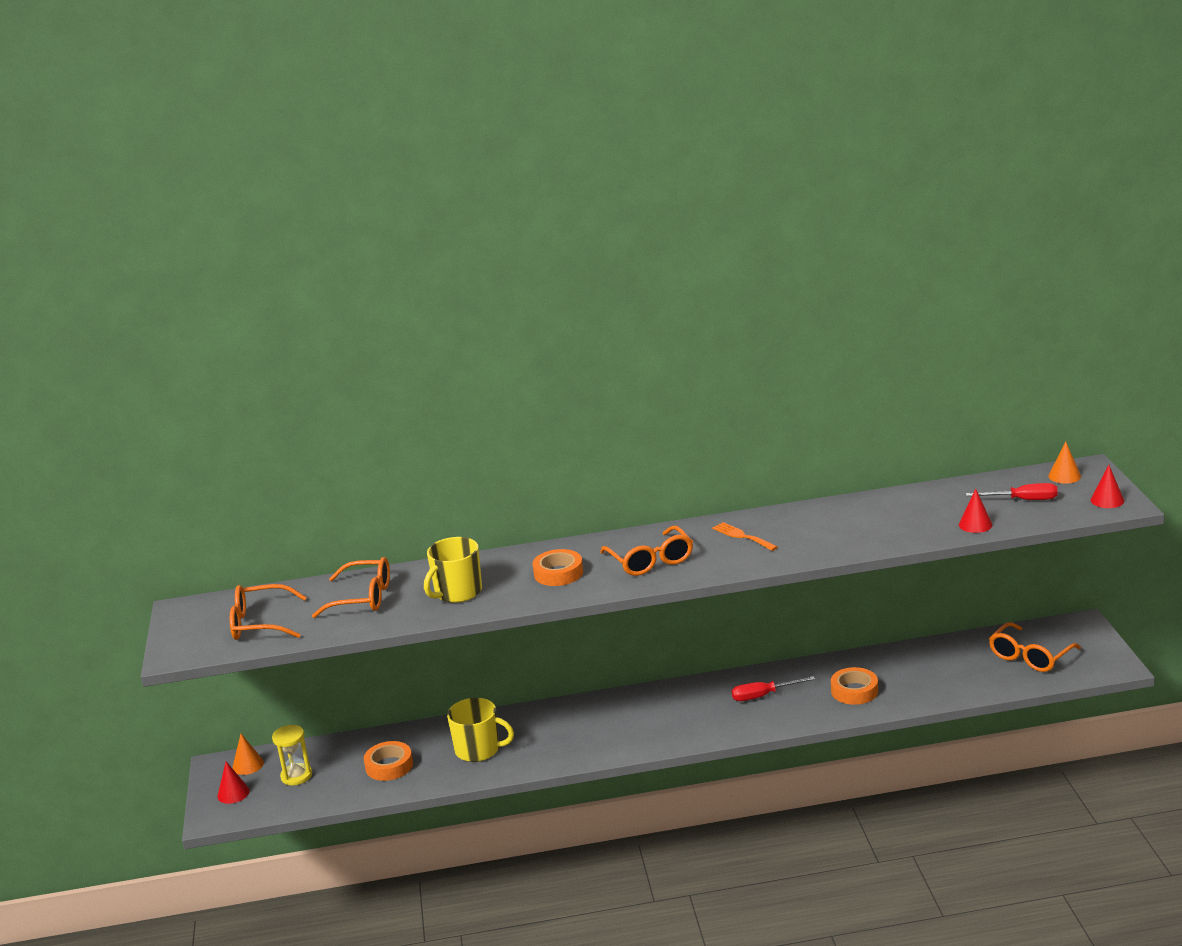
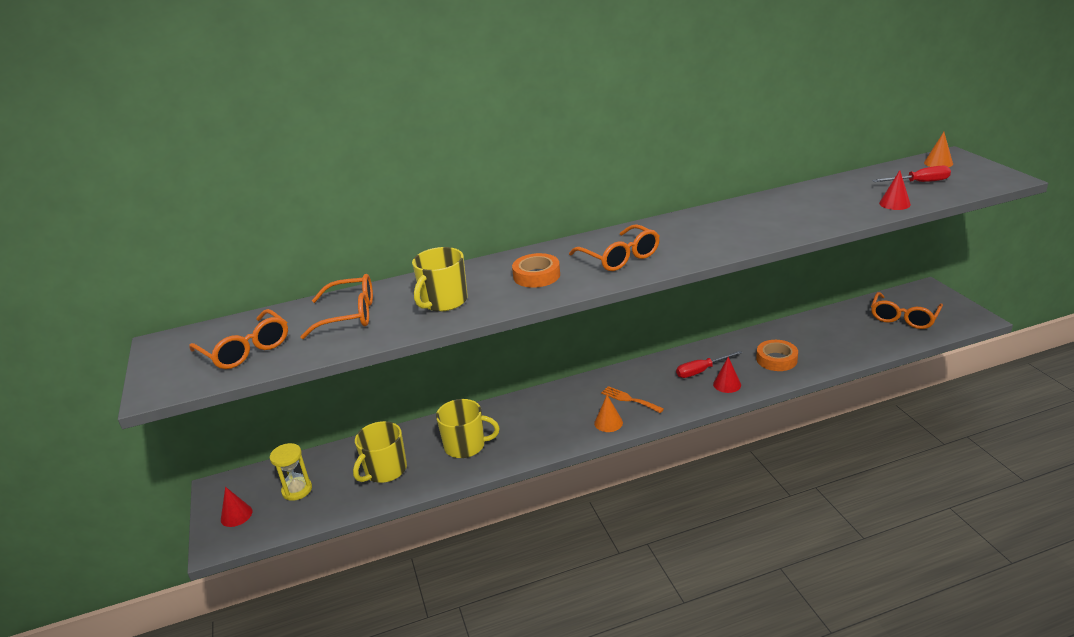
camera: 10 degrees left, 5 degrees up
orange glasses [230,584,307,640] -> orange glasses turned 120 degrees counterclockwise [189,309,288,369]
orange cone [232,734,264,775] -> orange cone moved to [594,395,623,432]
orange tape [364,741,413,781] -> yellow mug [353,421,407,483]
orange fork [712,522,778,551] -> orange fork moved to [601,386,664,413]
red cone [1090,465,1124,508] -> red cone moved to [713,357,741,393]

